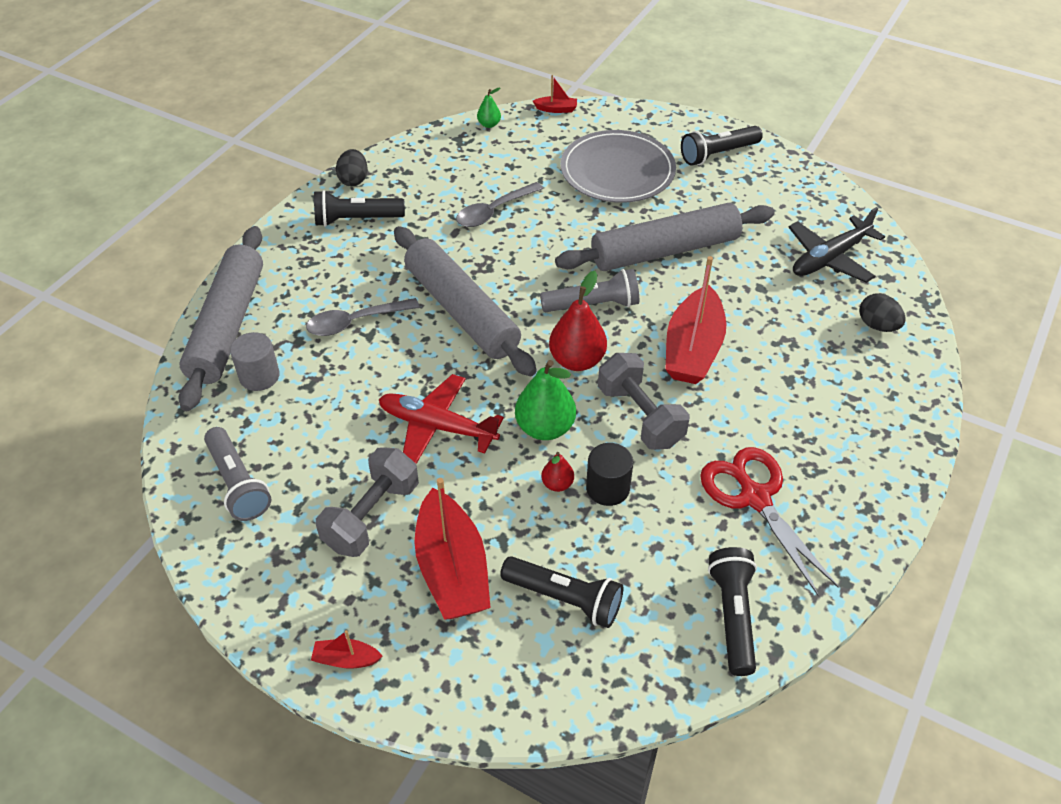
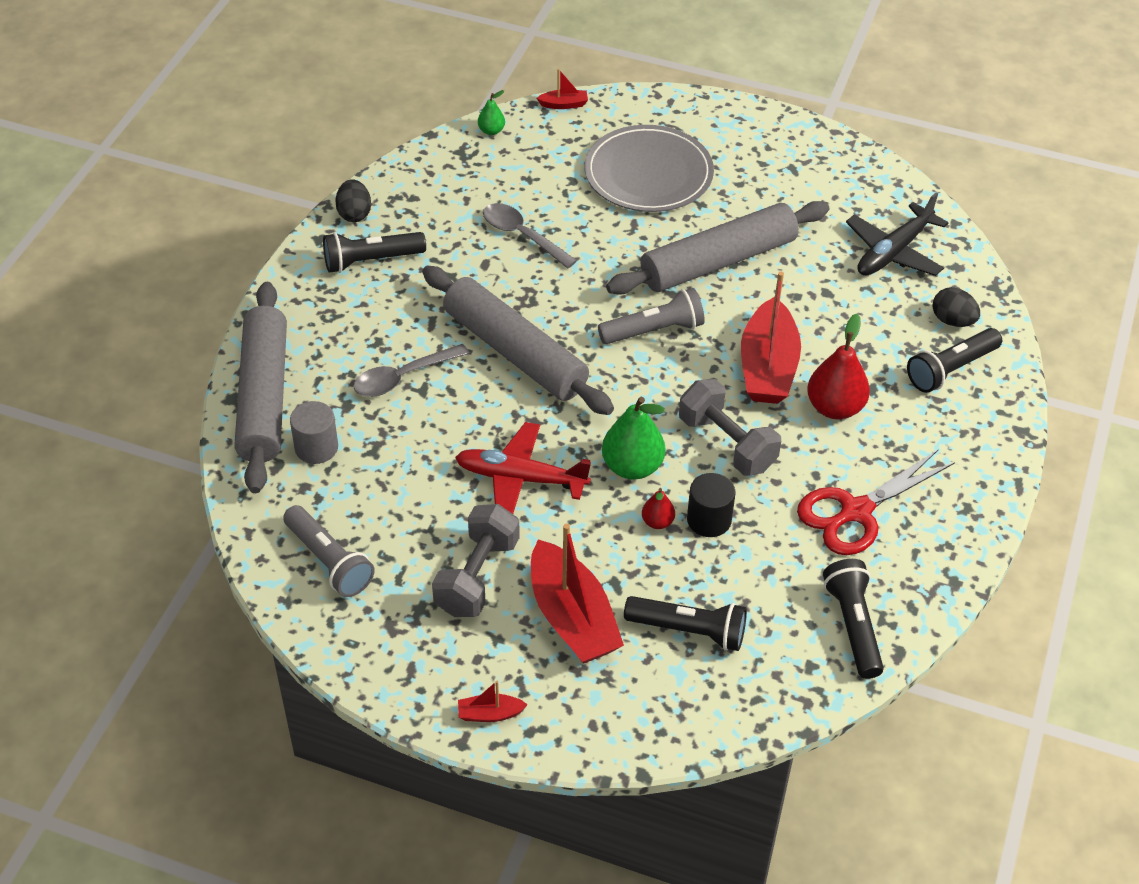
camera: 10 degrees left, 0 degrees up
grey spoon [456,182,543,227] -> grey spoon turned 90 degrees clockwise [483,203,577,268]
red pear [549,271,607,371] -> red pear moved to [807,314,870,419]
black flashlight [681,126,763,166] -> black flashlight moved to [907,328,1002,393]
red scissors [700,447,839,596] -> red scissors turned 90 degrees counterclockwise [797,449,955,555]

